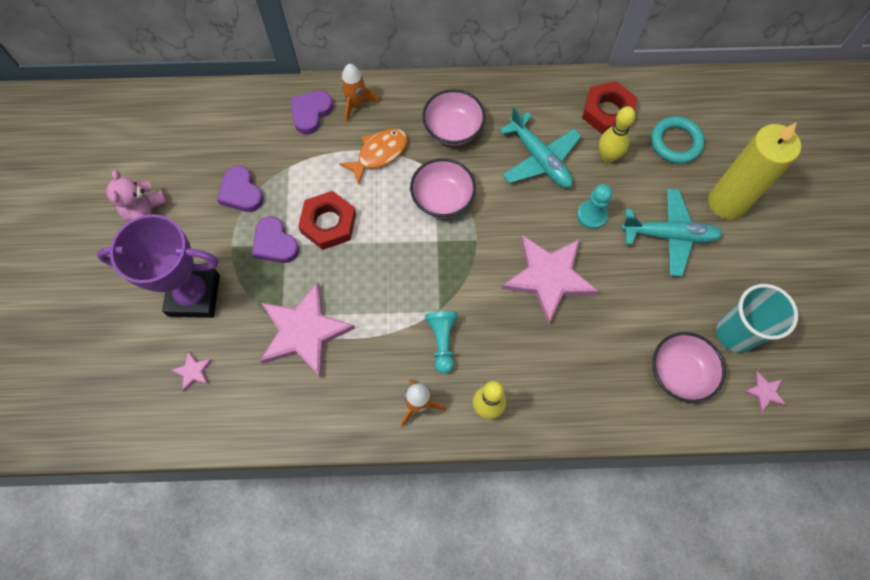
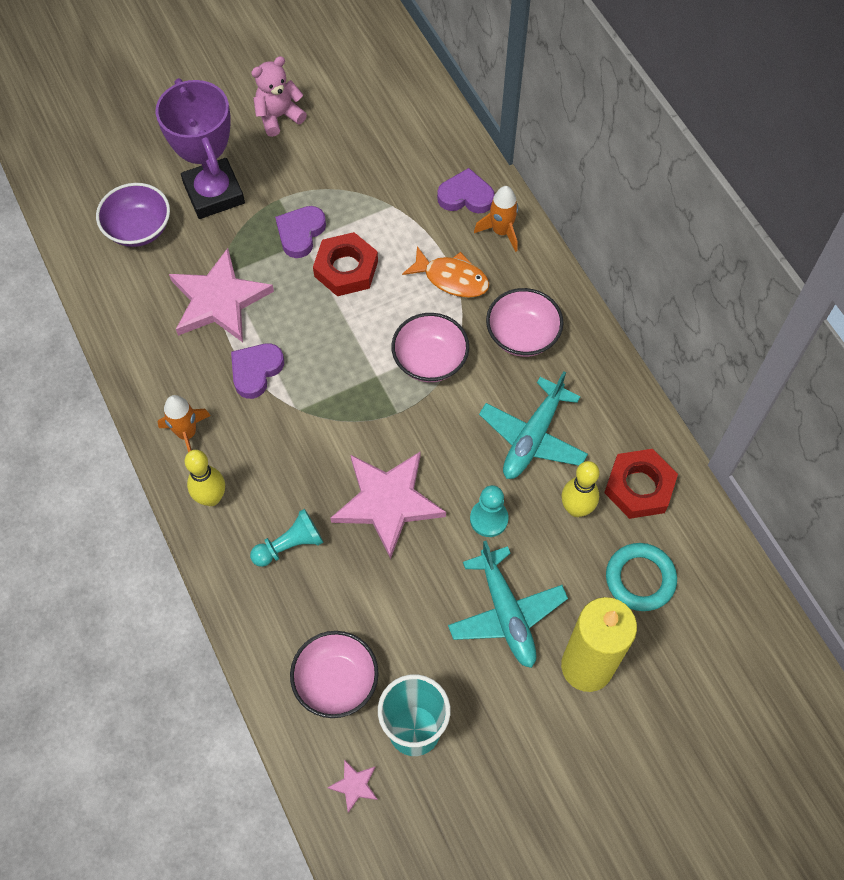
camera: 65 degrees right, 5 degrees down
pink star [171,351,212,391] -> purple bowl [96,183,170,247]
purple heart [217,166,264,212] -> purple heart moved to [231,343,284,399]
turquoise pawn [425,311,458,374] -> turquoise pawn moved to [250,509,323,567]

